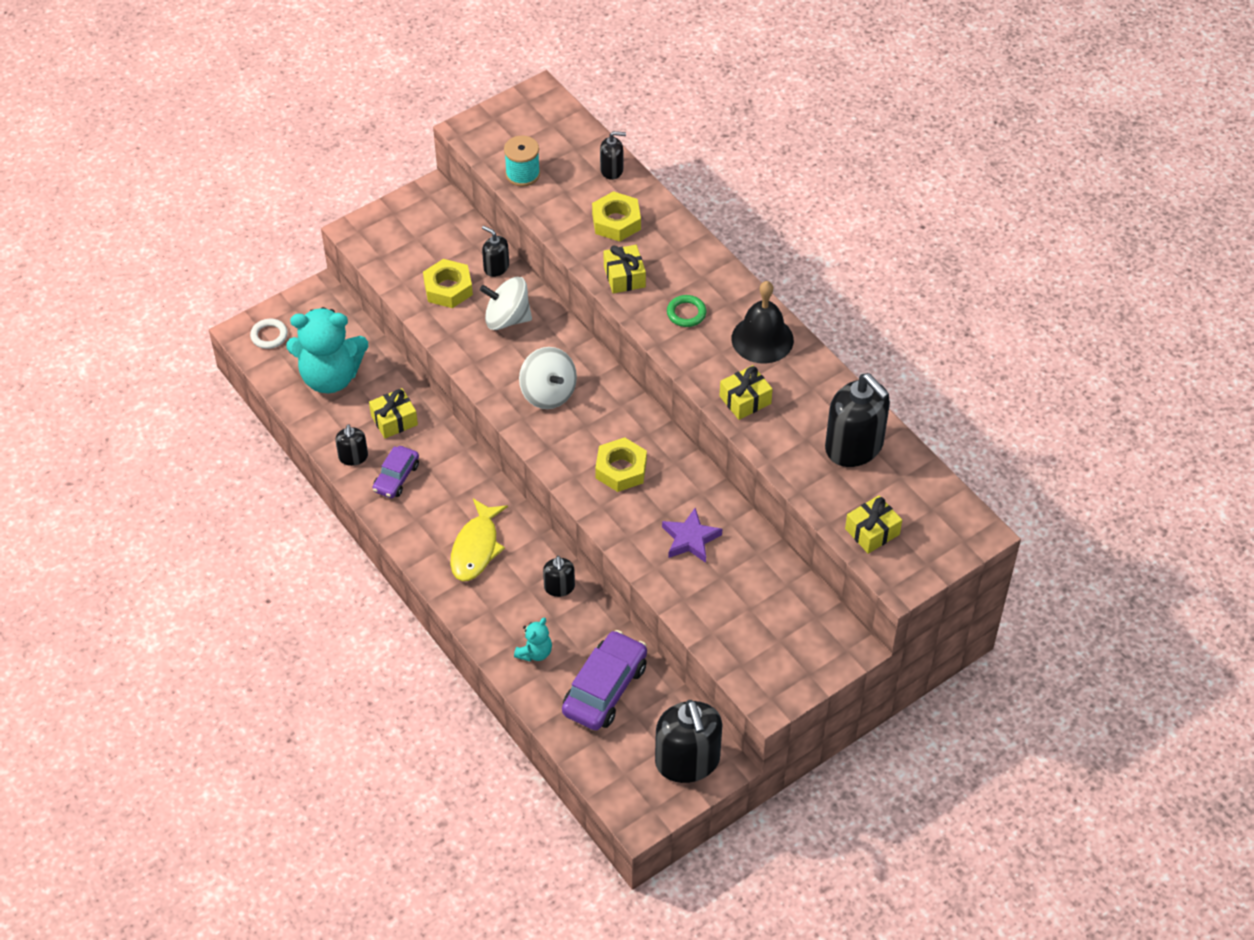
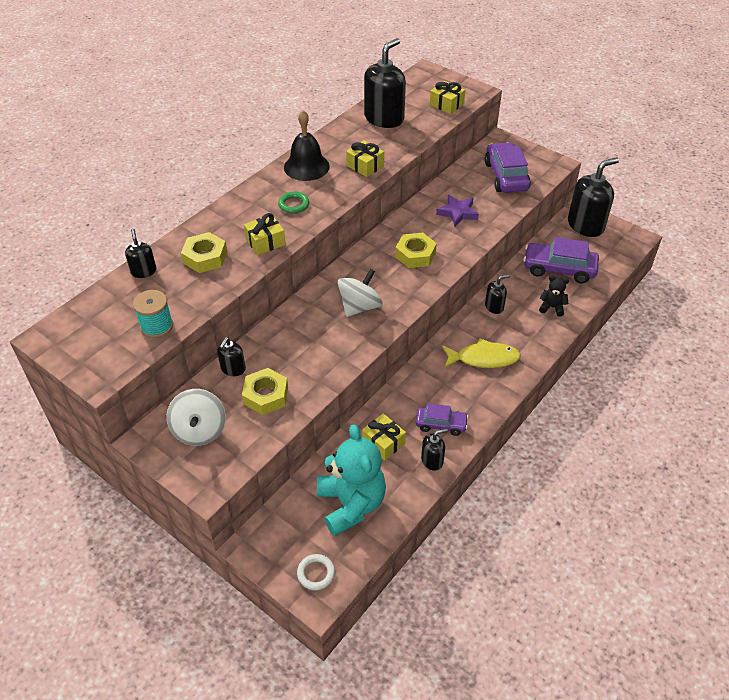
camera: 105 degrees left, 5 degrees down
white spinning top [480,277,532,330] -> white spinning top moved to [167,389,226,446]
turquoise teddy bear [514,617,552,662] -> black teddy bear [539,276,569,317]
none -> purple car [485,142,531,193]

